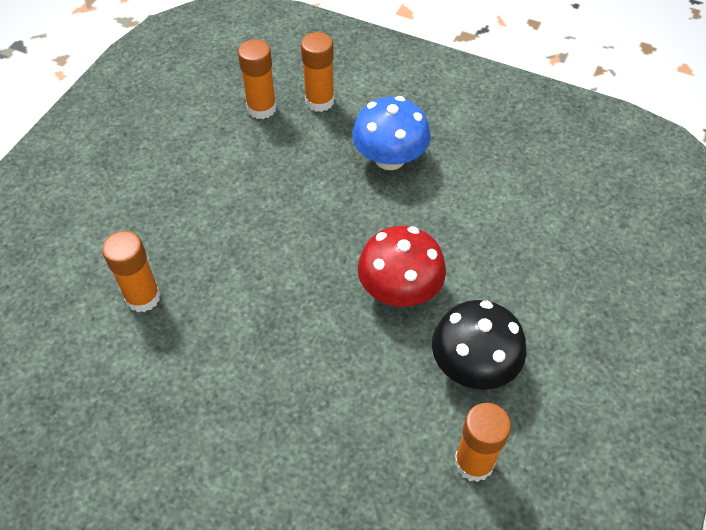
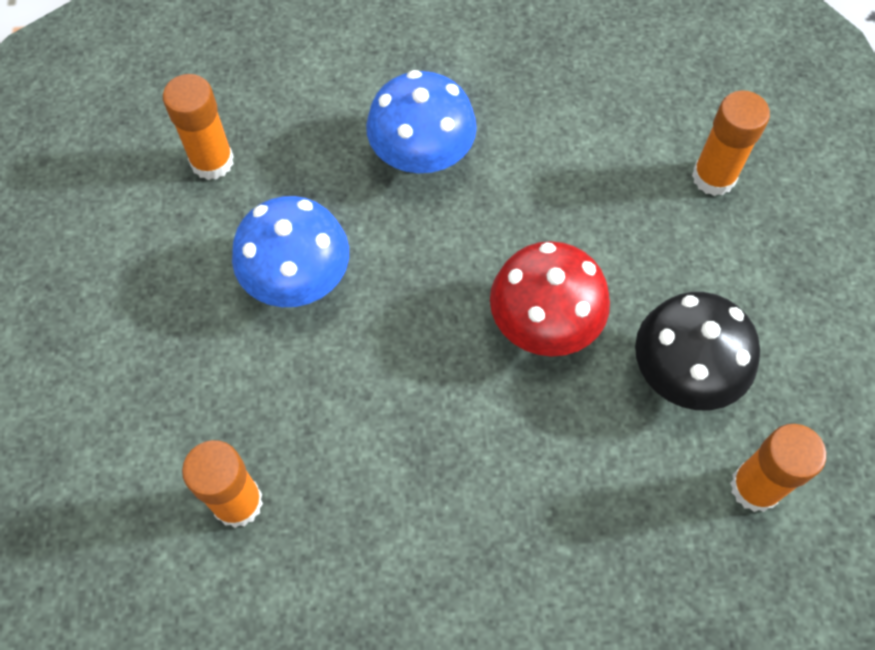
camera: 30 degrees left, 10 degrees up
orange glue stick [301,32,334,112] -> orange glue stick moved to [692,90,770,196]
none -> blue mushroom [232,196,349,307]

